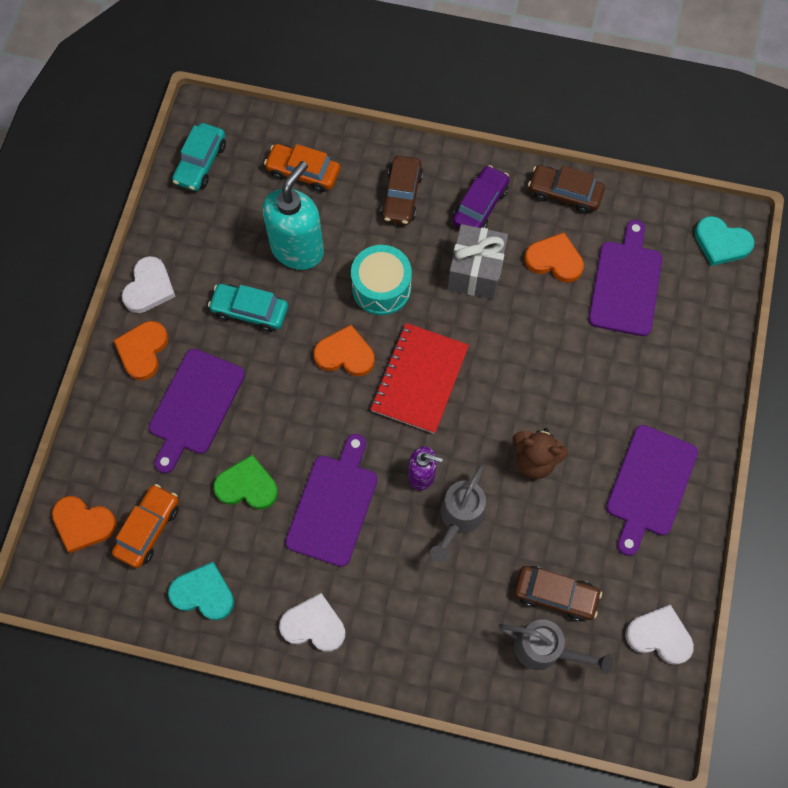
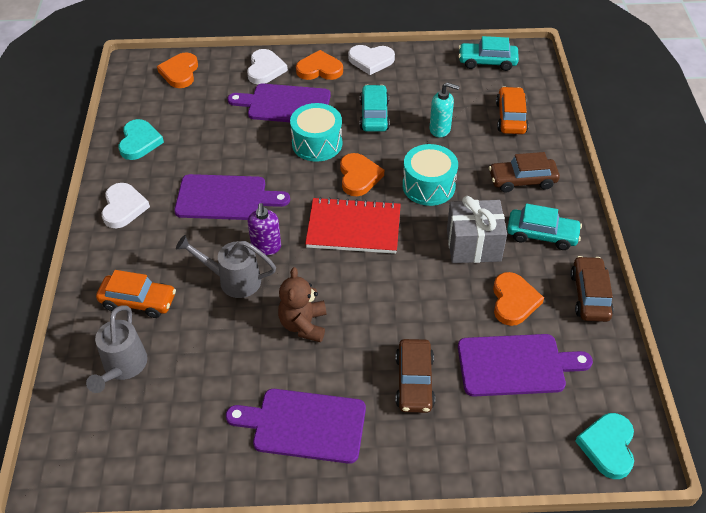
camera: 75 degrees right, 20 degrees down
orange car [112,484,179,568] -> orange car moved to [96,270,176,318]
green heart [213,455,278,509] -> none
turquoise soap dispenser [262,161,324,270] -> turquoise soap dispenser [430,82,460,137], size x0.55
purple car [453,165,509,228] -> turquoise car [507,204,582,250]
brown car [514,566,602,622] -> brown car moved to [396,339,435,413]
white heart [625,605,694,665] -> white heart moved to [247,49,288,84]
none -> turquoise drum [290,103,342,162]

